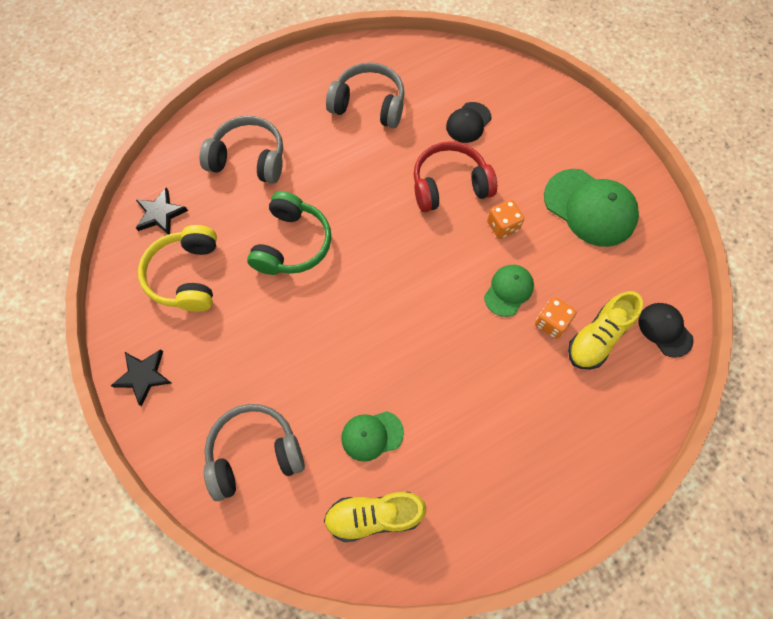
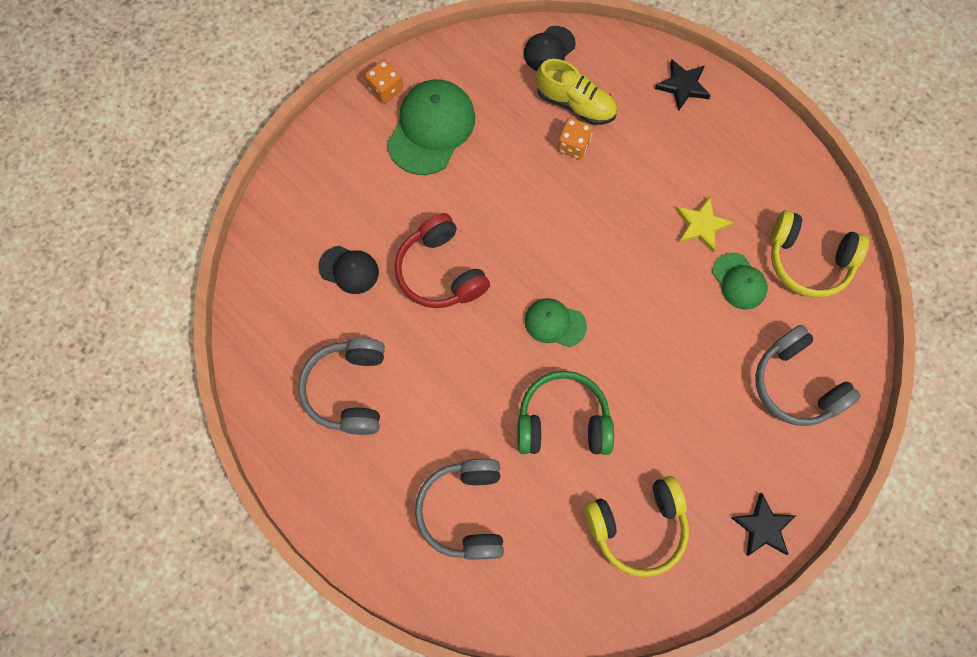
camera: 105 degrees left, 5 degrees up
black star [136,187,188,235] -> black star moved to [655,59,711,111]
yellow shoe [324,492,426,542] -> yellow headphones [770,210,869,298]
green cap [484,265,534,317] -> green cap moved to [525,298,587,347]
orange dice [487,200,524,239] -> orange dice moved to [365,60,403,103]
none -> yellow star [676,197,734,252]

